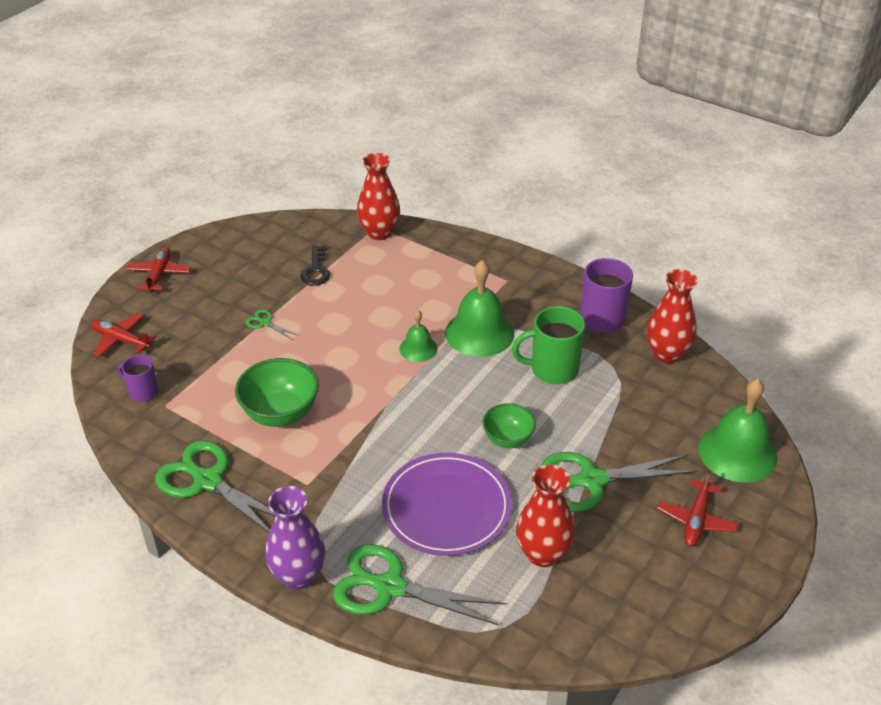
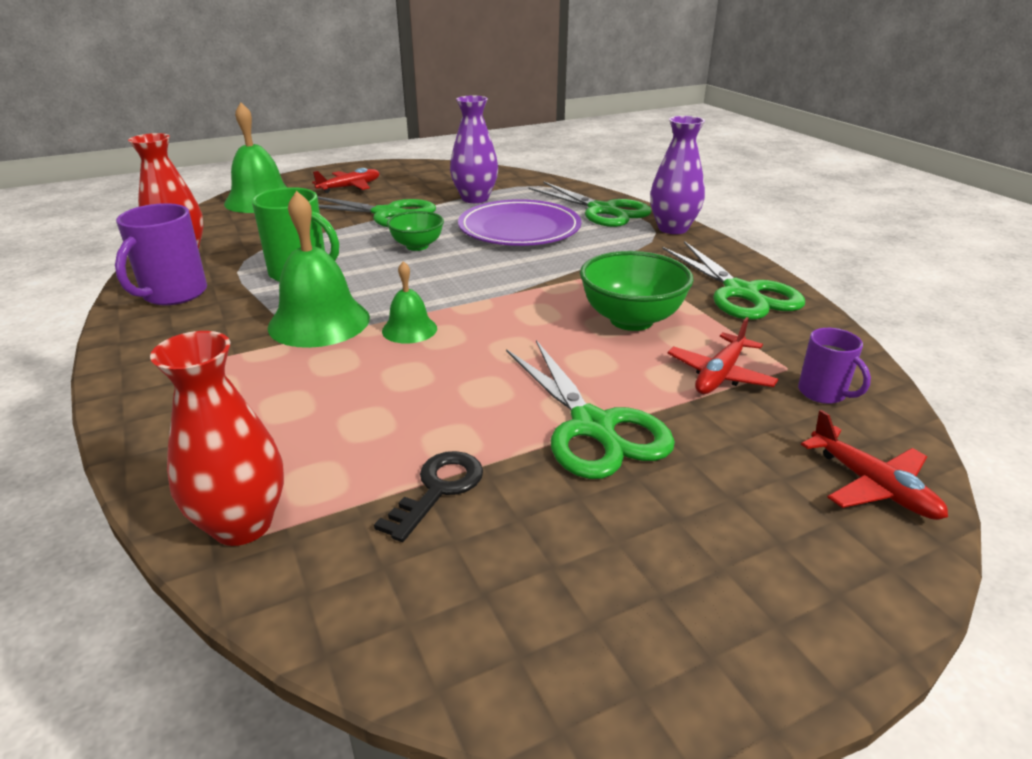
camera: 150 degrees left, 10 degrees down
red plane [127,247,191,293] -> red plane moved to [667,317,779,394]
green scissors [246,309,298,340] -> green scissors [506,340,675,479], size x2.30
red vase [516,464,575,567] -> purple vase [450,95,498,203]

